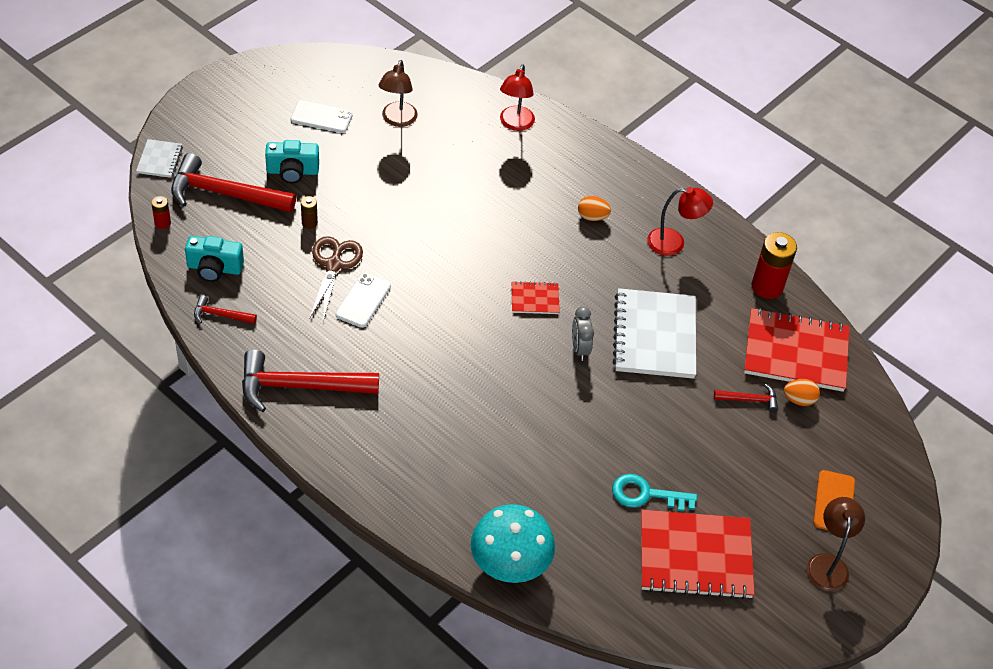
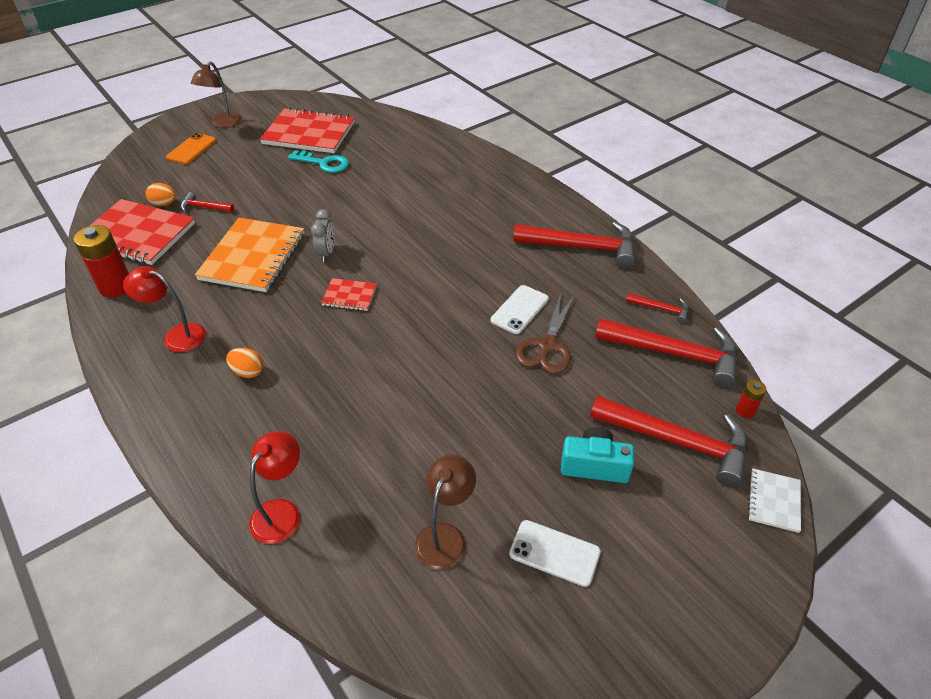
camera: 165 degrees left, 5 degrees down
turquoise camera [185,236,244,282] -> red hammer [595,318,738,388]
brown battery [301,196,318,229] -> none
turquoise mushroom [471,504,555,583] -> none
white notebook [613,288,696,379] -> orange notebook [195,218,304,292]

